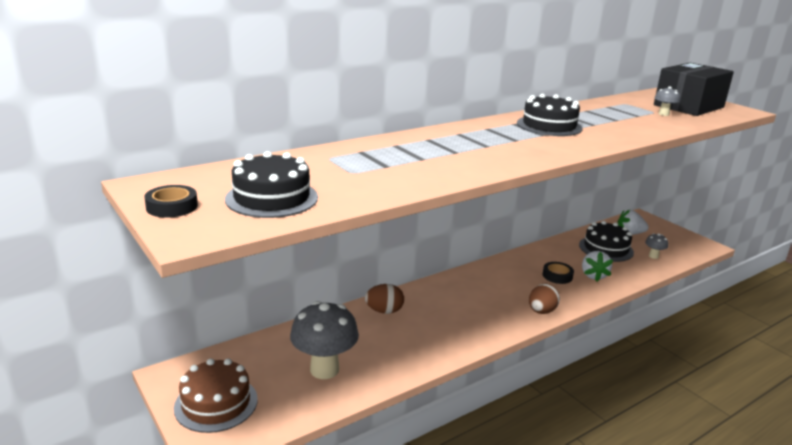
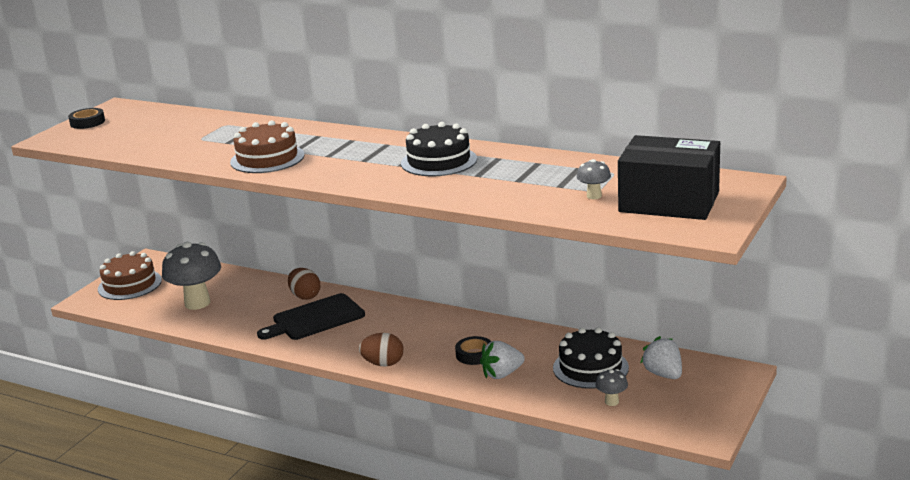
camera: 65 degrees right, 0 degrees up
black cake [225,151,318,218] -> none
none -> brown cake [230,120,304,173]
none -> black cutting board [257,293,365,340]

